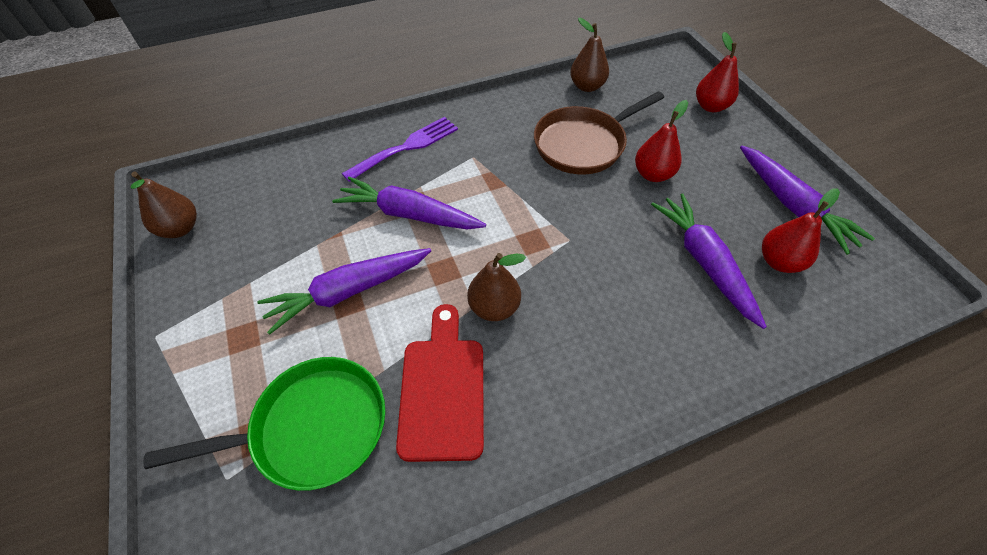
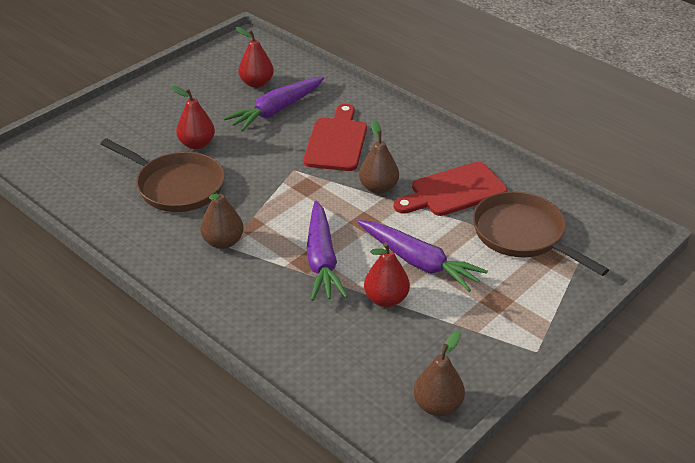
camera: 115 degrees left, 15 degrees down
green pan [143,357,385,491] -> brown pan [473,191,609,276]
purple fork [342,117,458,182] -> none
brown pear [570,18,609,92] -> brown pear moved to [200,186,244,249]
red pear [696,32,739,112] -> red pear moved to [364,242,410,307]
purple carrot [740,146,875,255] -> none
none -> red cutting board [304,104,367,171]

